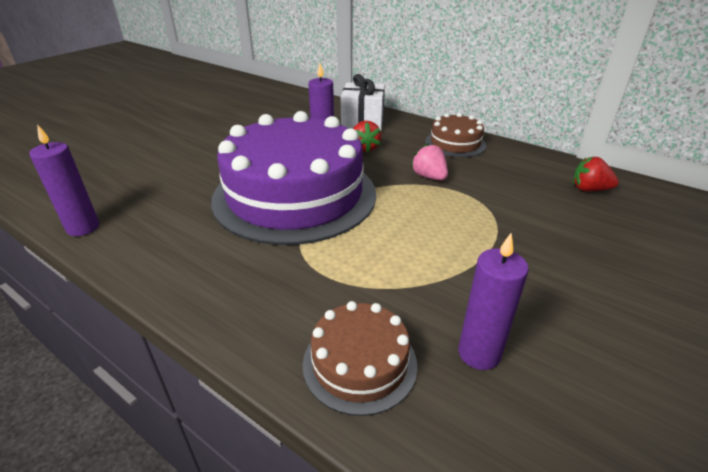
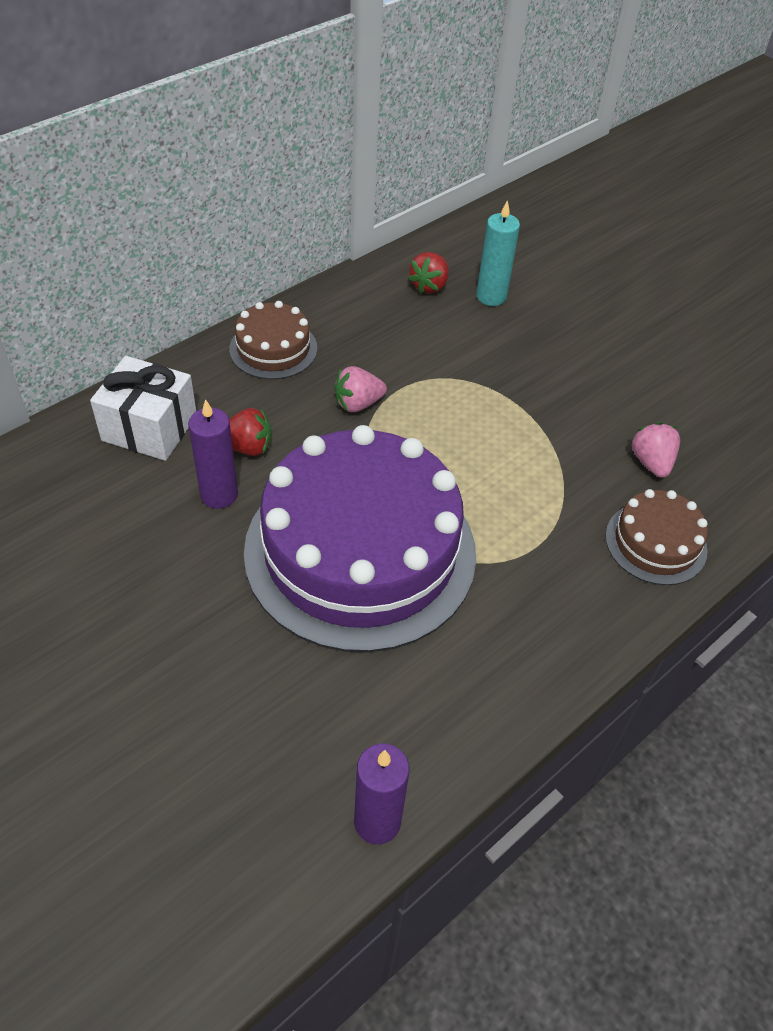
camera: 80 degrees left, 15 degrees up
purple candle [458,233,529,370] -> pink strawberry [632,422,680,478]
none -> turquoise candle [476,200,520,306]

